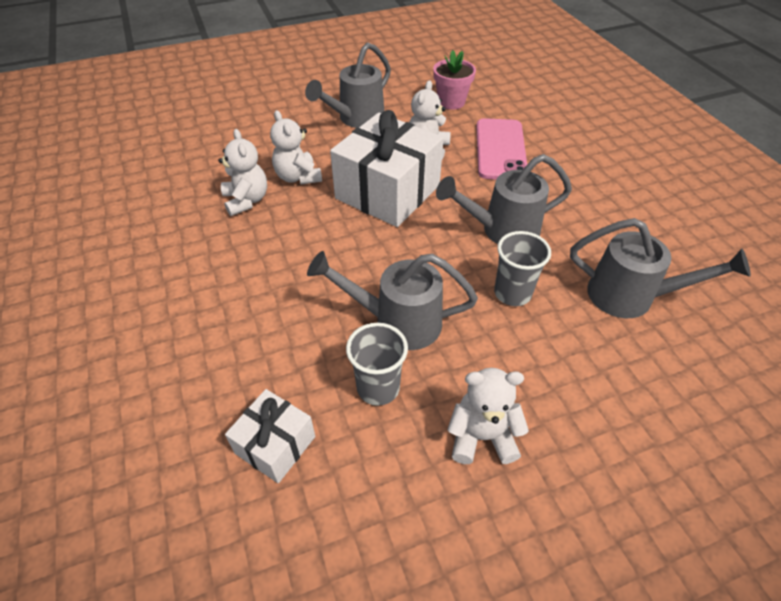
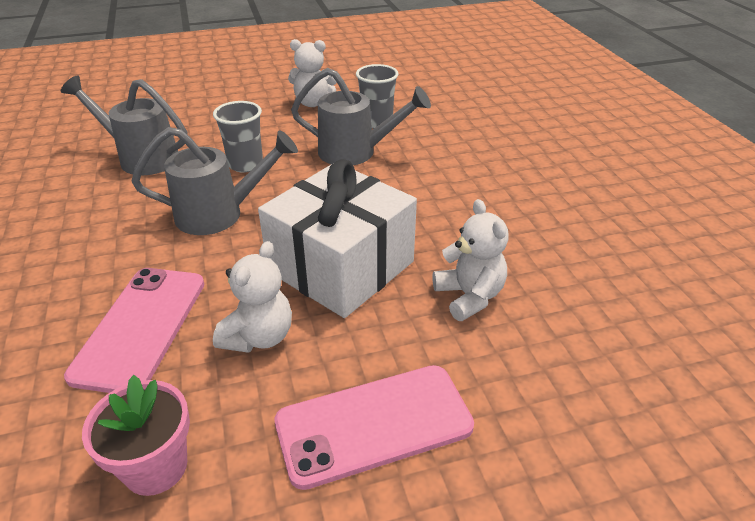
camera: 175 degrees left, 10 degrees down
white teddy bear [218,129,267,216] -> none
white gift [225,389,315,483] -> none
grey watering can [305,42,391,128] -> pink phone [275,365,474,490]

